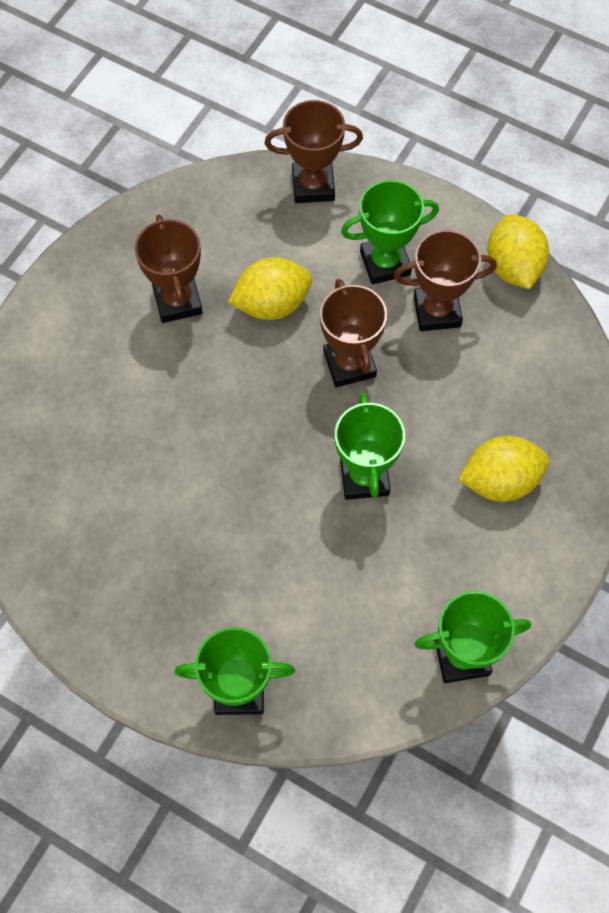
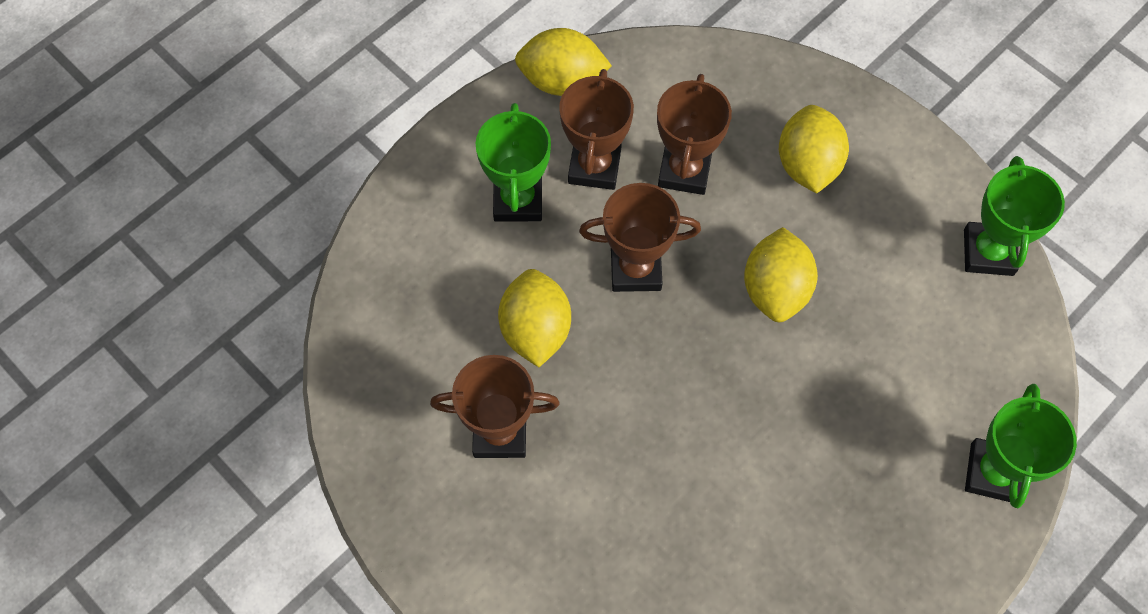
camera: 75 degrees left, 0 degrees up
brown trophy [265,100,363,203] -> brown trophy moved to [657,74,732,195]
green trophy [335,393,405,500] -> yellow lemon [744,227,818,322]

